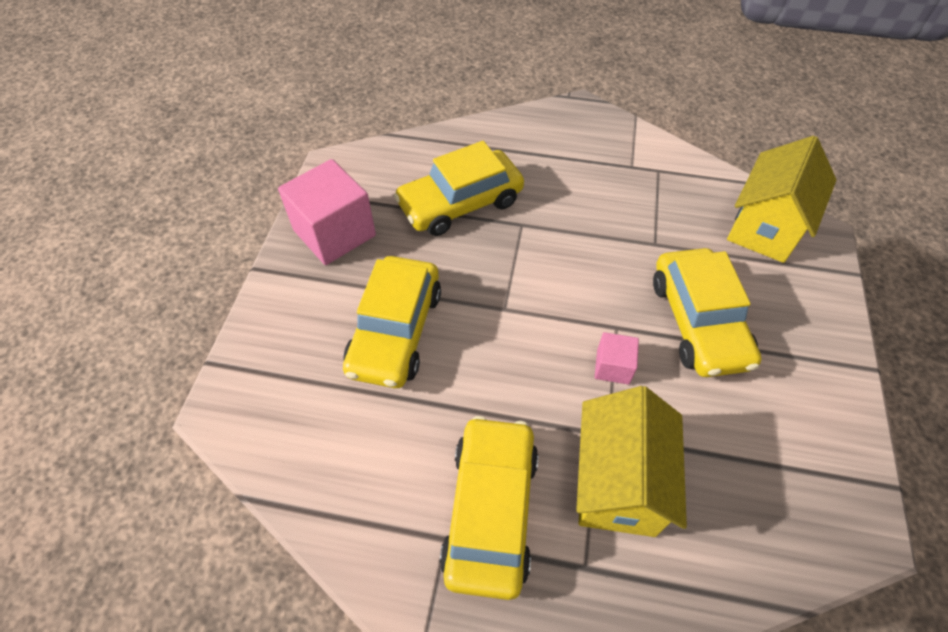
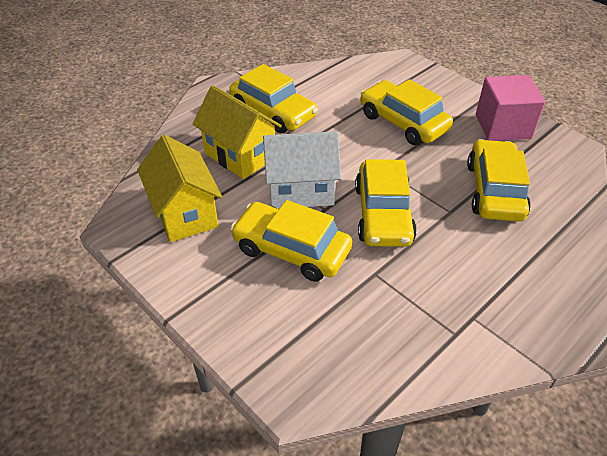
camera: 125 degrees right, 10 degrees down
pink cube [595,332,639,385] -> white house [263,131,341,209]
yellow house [727,136,836,263] -> yellow house moved to [137,135,222,242]
none -> yellow car [355,159,417,247]

